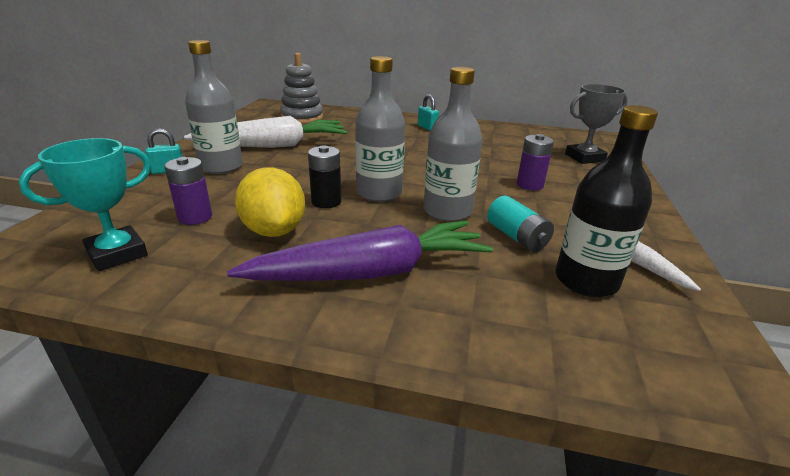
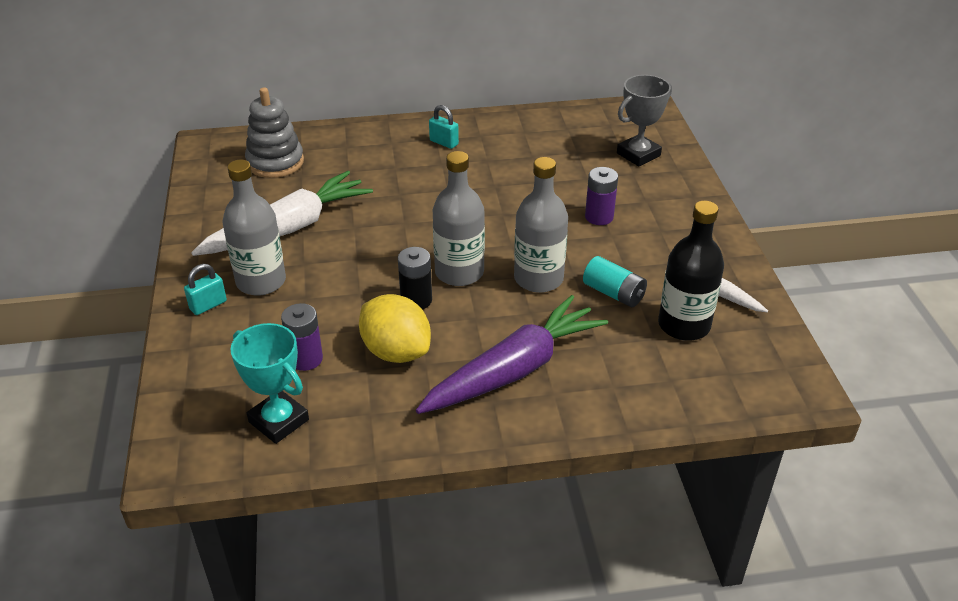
camera: 20 degrees left, 10 degrees up
turquoise trophy [19,138,151,271] -> turquoise trophy turned 75 degrees counterclockwise [230,323,309,444]

